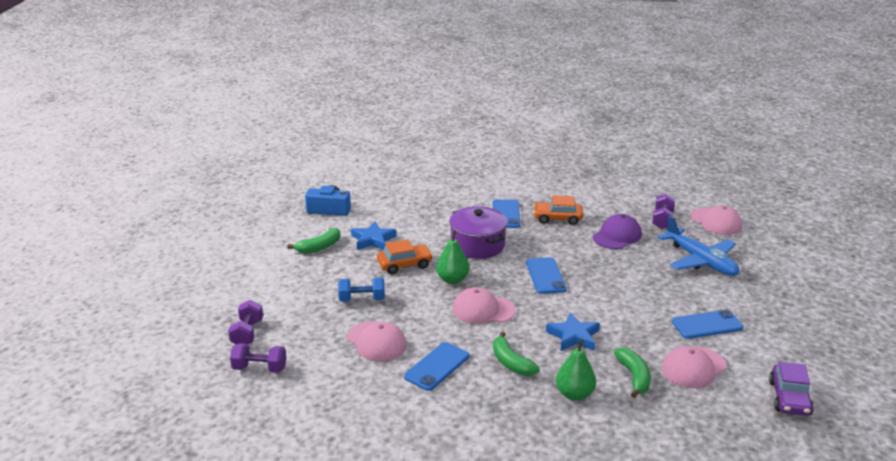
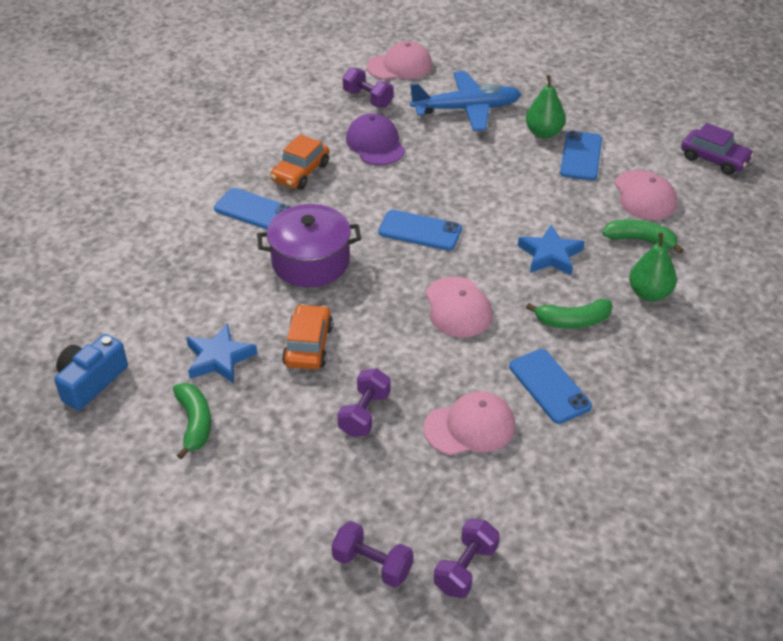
camera: 65 degrees left, 15 degrees up
blue dumbbell [338,278,385,302] -> purple dumbbell [337,368,390,437]
green pear [436,230,470,284] -> green pear moved to [526,75,566,139]
pink cap [453,287,516,324] -> pink cap turned 45 degrees counterclockwise [425,276,493,338]

